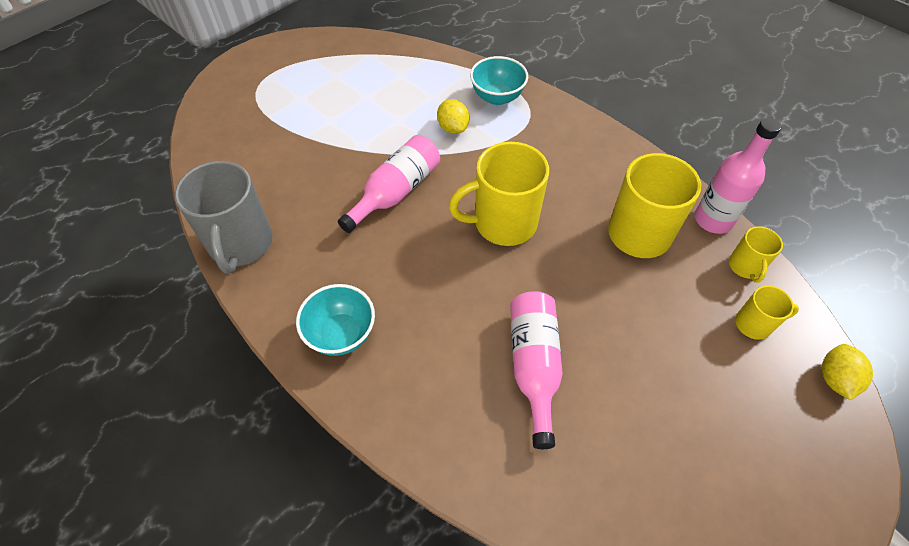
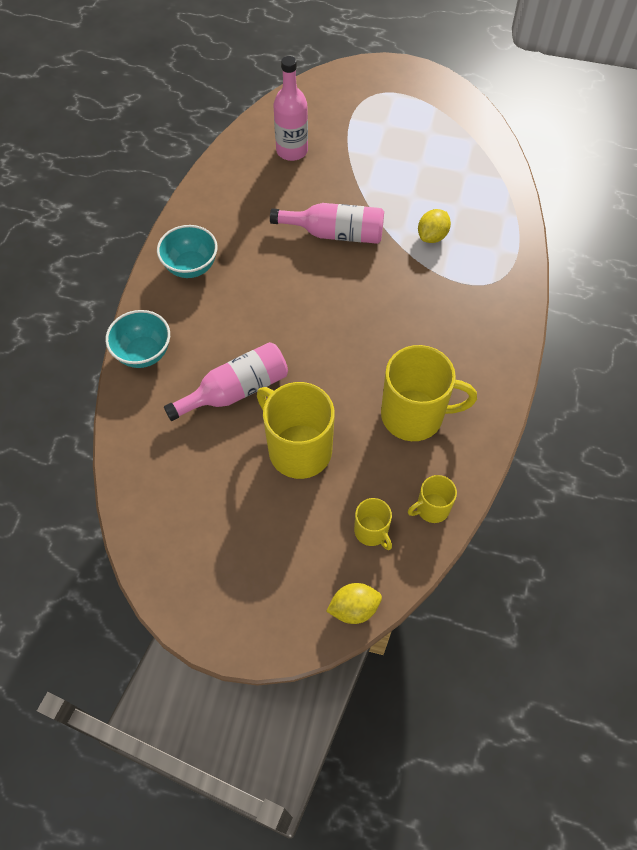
camera: 60 degrees right, 5 degrees up
grey mug [175,161,273,274] -> none
yellow mug [449,142,549,246] -> yellow mug moved to [257,382,335,479]
turquoise bowl [470,56,528,105] -> turquoise bowl moved to [105,310,170,368]
pink bottle [695,118,781,234] -> pink bottle moved to [274,56,308,161]

